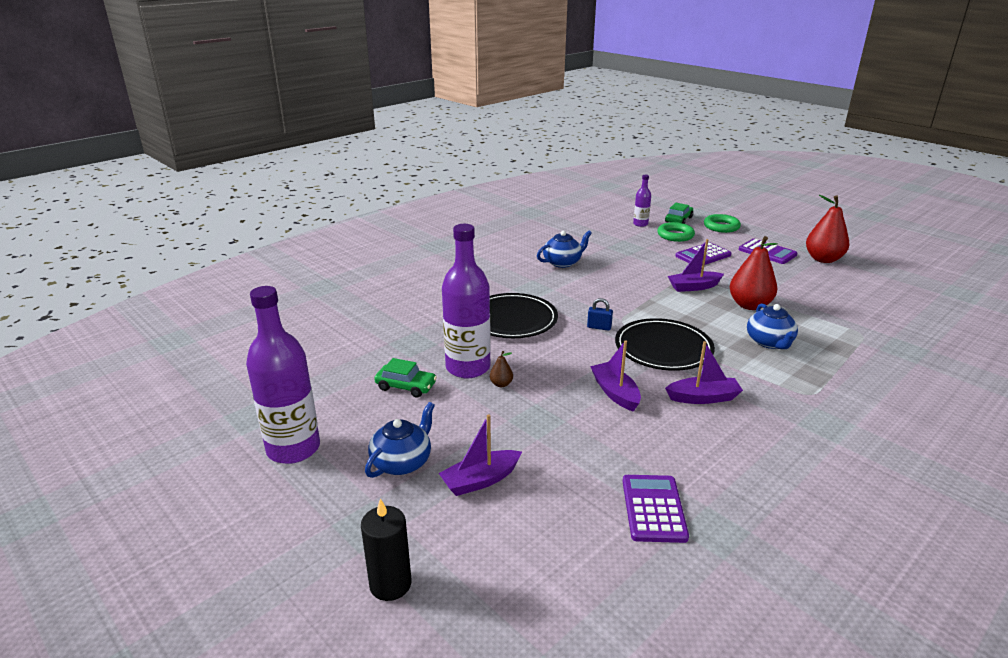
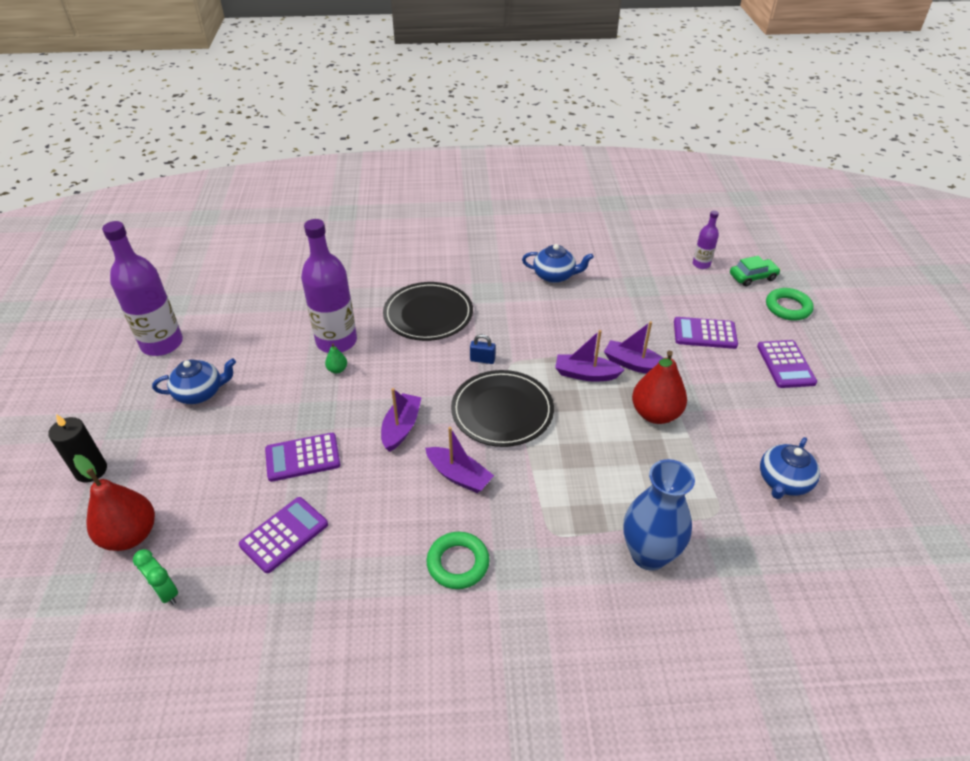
camera: 40 degrees right, 15 degrees up
green car [374,358,437,397] -> none
purple boat [439,414,522,496] -> purple boat moved to [555,330,624,382]
brown pear [490,351,513,387] -> green pear [325,343,347,373]
blue padlock [587,298,613,331] -> blue padlock turned 45 degrees counterclockwise [470,334,495,364]
green ring [657,222,695,242] -> green ring moved to [427,532,490,589]
blue teapot [747,303,798,349] -> blue teapot moved to [760,437,820,499]
red pear [806,195,849,263] -> red pear moved to [73,455,155,551]
none -> green clock [133,549,178,605]
none -> purple calculator [265,433,340,482]
none -> blue vase [624,459,695,571]

